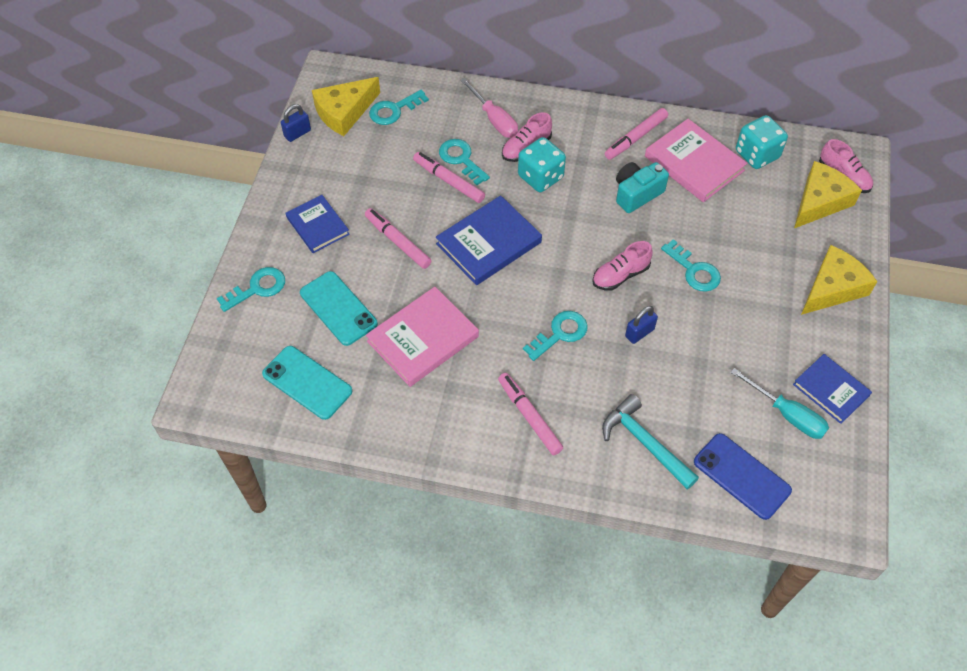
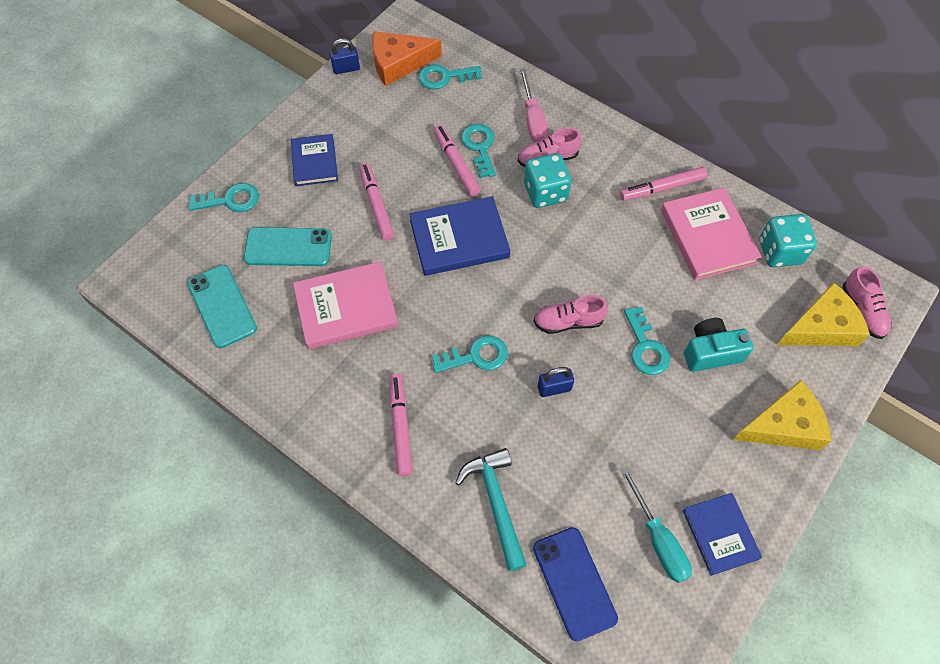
camera: 25 degrees right, 5 degrees up
turquoise phone [300,271,378,346] -> turquoise phone turned 75 degrees counterclockwise [244,227,332,266]
yellow cheese [312,77,380,136] -> orange cheese [372,31,442,86]
turquoise camera [616,162,669,213] -> turquoise camera moved to [684,318,753,372]

